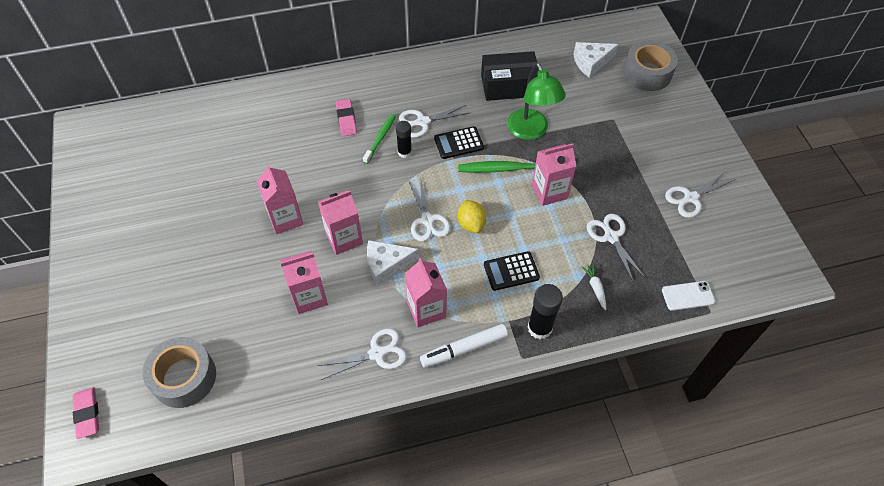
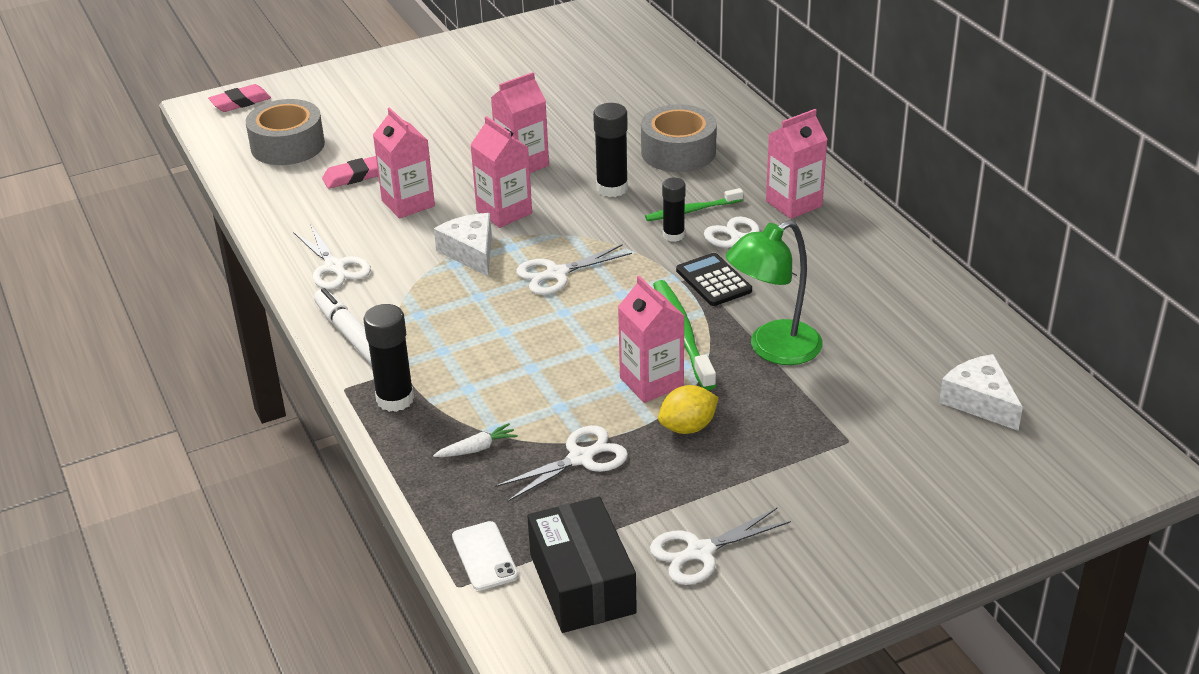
camera: 80 degrees right, 20 degrees down
pink eraser [336,99,357,136] -> pink eraser moved to [322,156,378,189]
green toothbrush [363,114,396,164] -> green toothbrush turned 150 degrees clockwise [645,188,743,221]
pink carton [405,258,447,327] -> pink carton moved to [766,109,828,219]
yellow lemon [458,200,486,233] -> yellow lemon moved to [658,385,719,434]
black box [481,51,538,101] -> black box moved to [527,497,637,633]
black calculator [484,251,540,291] -> none
grey tape [623,40,678,91] -> grey tape moved to [641,104,717,172]
white scissors [665,171,734,218] -> white scissors turned 75 degrees counterclockwise [650,508,791,585]
none -> black glue stick [593,103,628,197]

